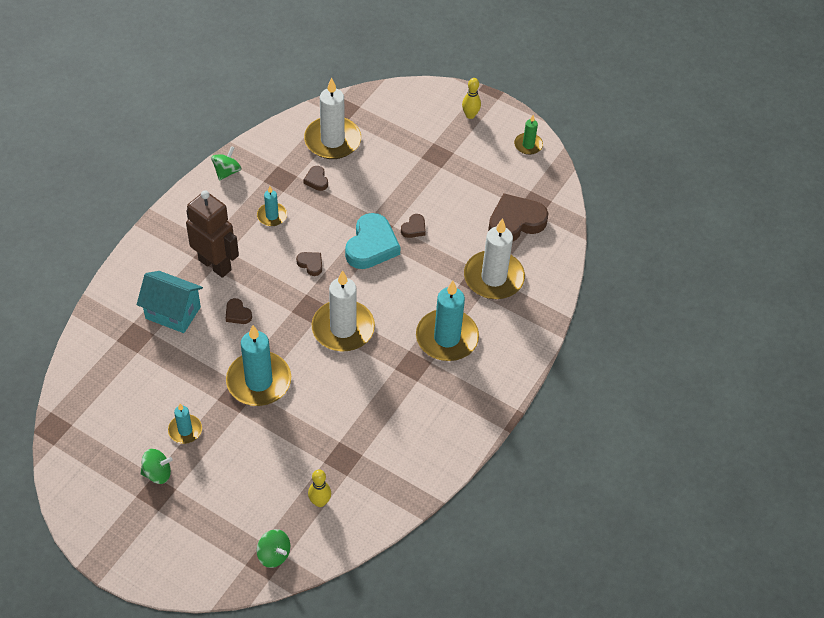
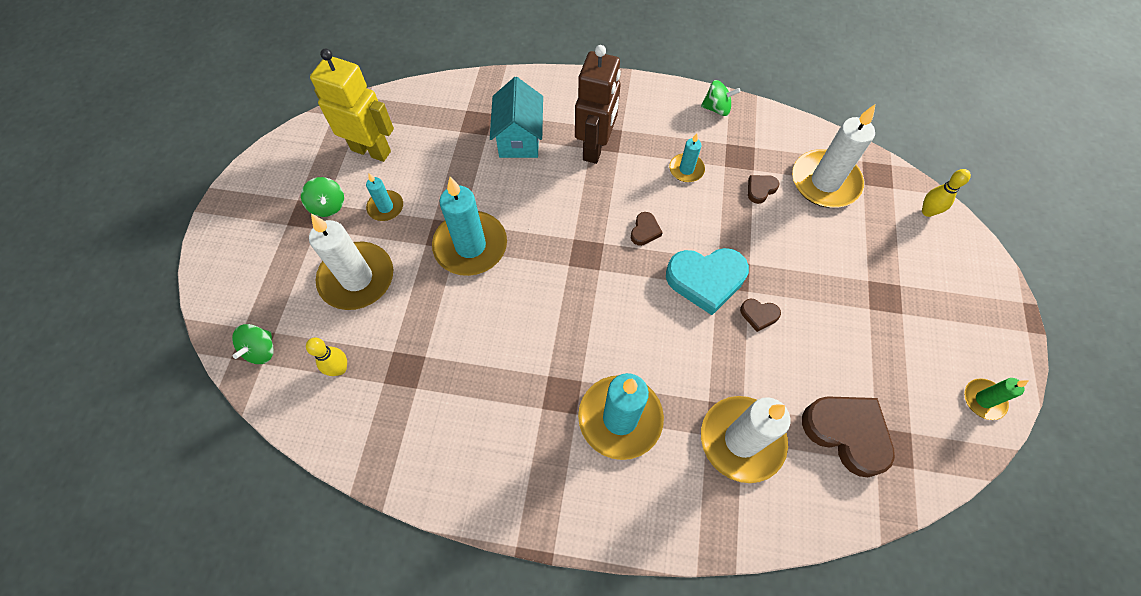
camera: 70 degrees right, 10 degrees up
brown heart [226,298,252,324] -> none
white candle [312,270,375,351] -> white candle moved to [309,214,393,310]
yellow bowling pin [462,78,481,119] -> yellow bowling pin moved to [922,169,971,217]
none -> yellow robot [310,48,394,162]

